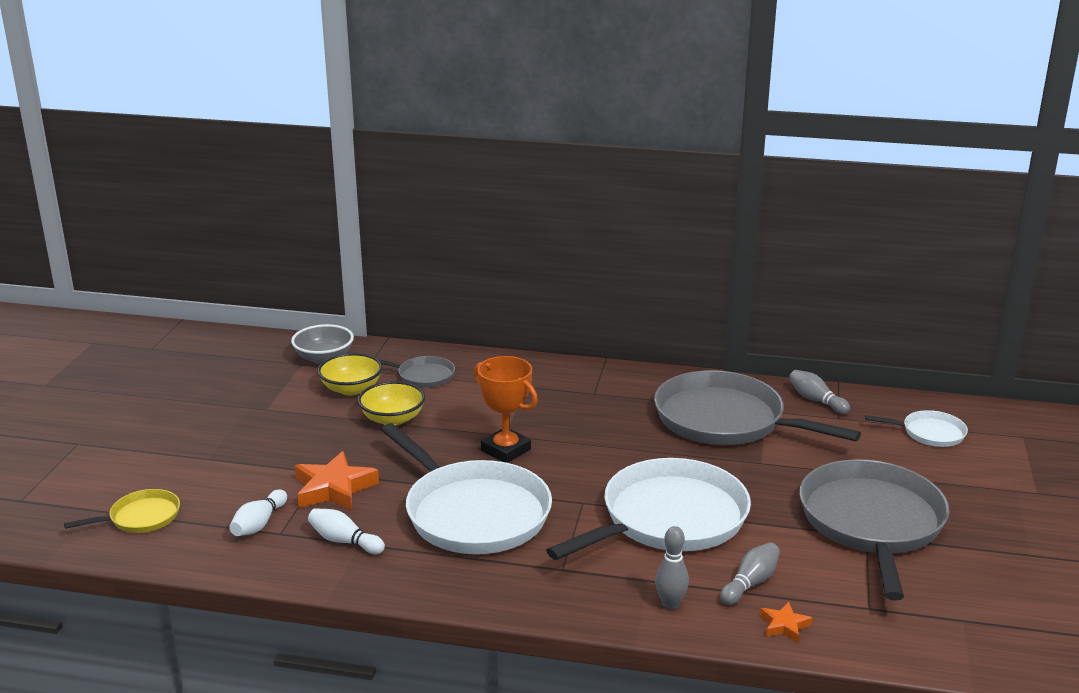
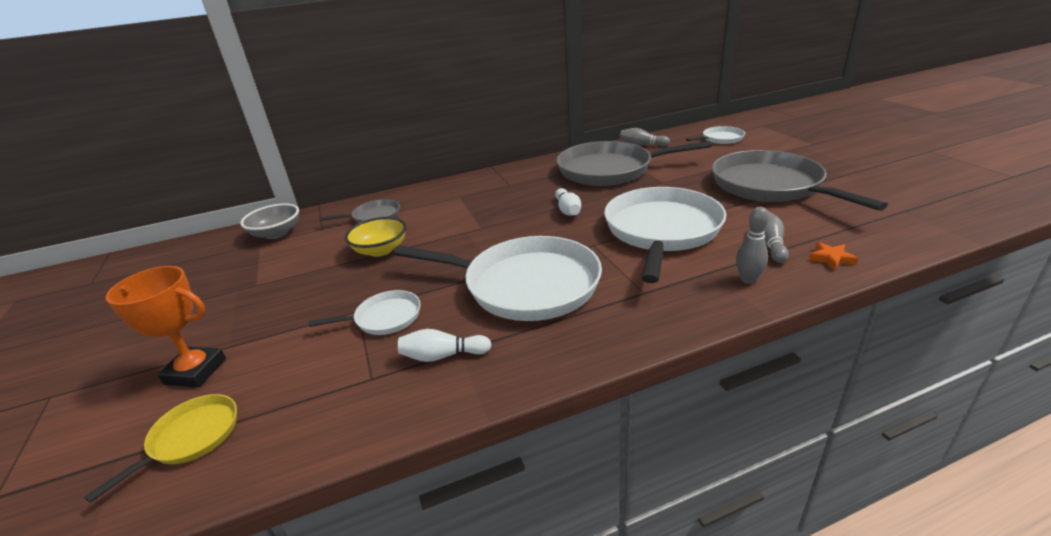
camera: 30 degrees left, 5 degrees up
white bowling pin [229,489,287,536] -> white bowling pin moved to [555,188,581,216]
orange star [295,451,379,511] -> white pan [309,290,420,335]
yellow bowl [317,353,383,395] -> none
orange trophy [474,356,538,463] -> orange trophy moved to [106,266,226,387]

